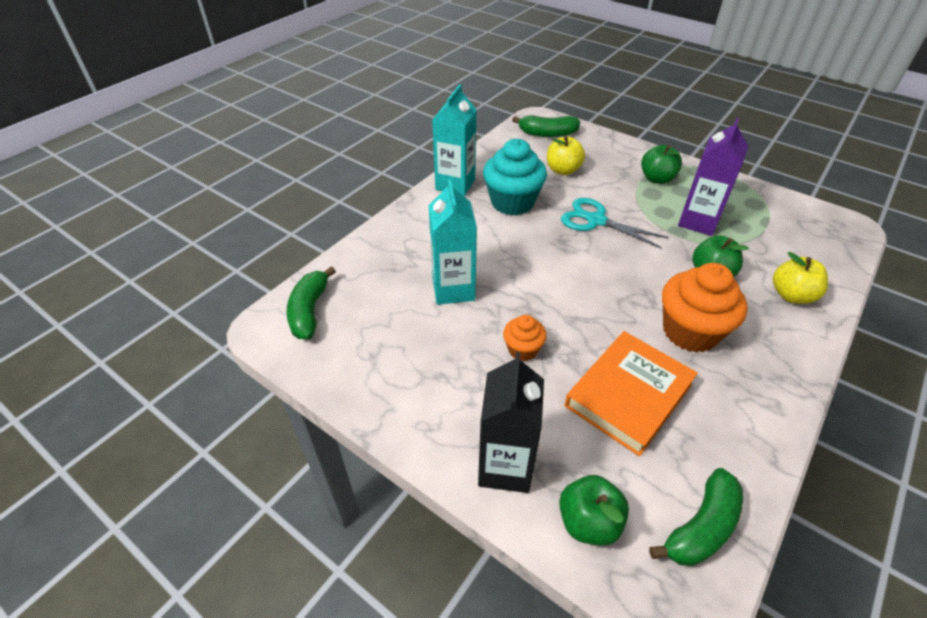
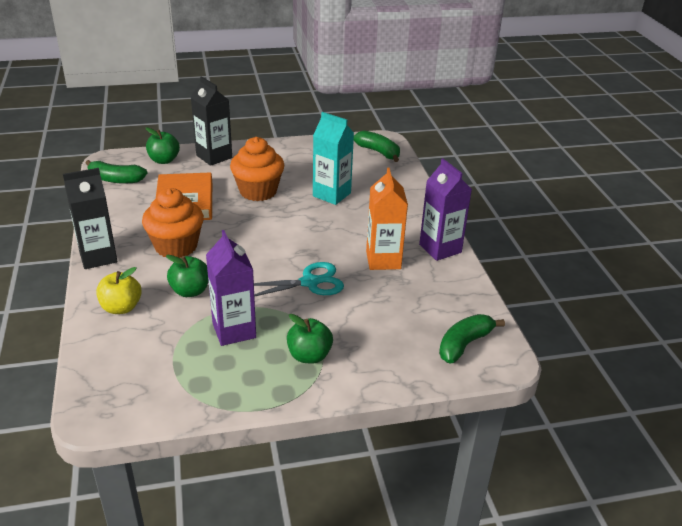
camera: 130 degrees right, 10 degrees down
turquoise carton [432,84,477,196] -> purple carton [419,158,472,261]
turquoise cupcake [483,139,547,215] -> orange carton [366,167,408,270]
orange cupcake [503,315,547,361] -> orange cupcake [230,137,284,201], size x1.89
yellow apple [547,136,585,175] -> none
green banana [649,468,743,566] -> green banana turned 75 degrees counterclockwise [85,160,147,183]
none -> black carton [63,168,117,269]

